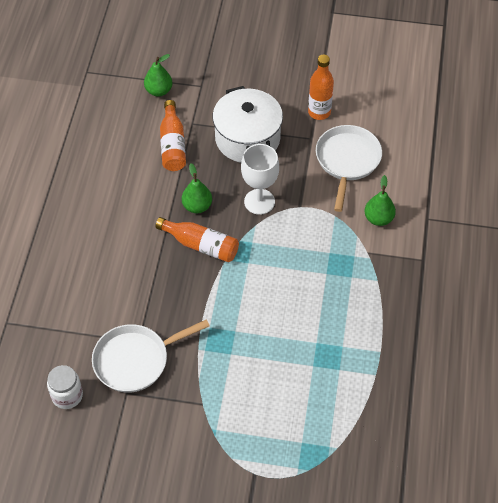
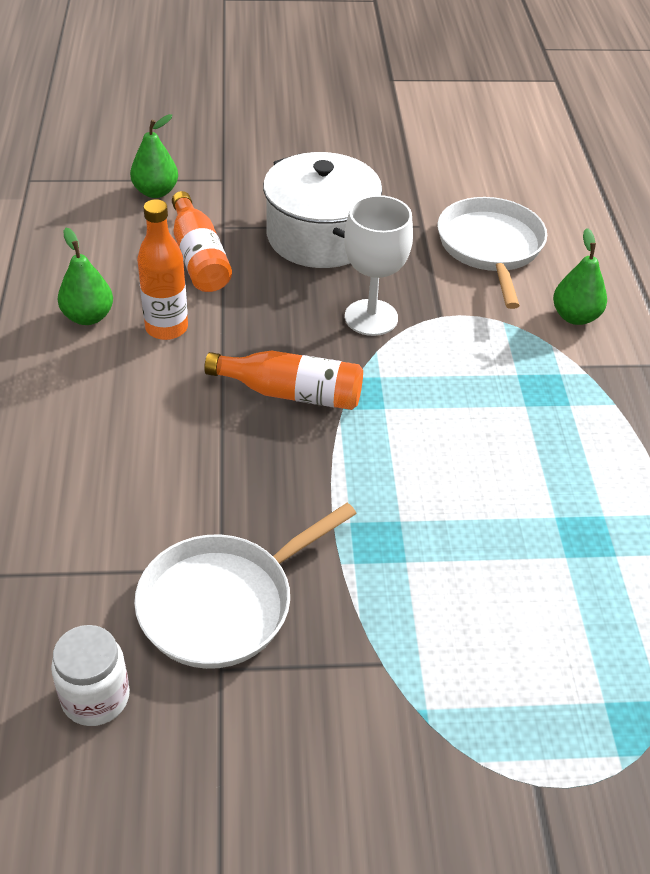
camera: 15 degrees left, 10 degrees down
green pear [182,163,212,213] -> green pear moved to [58,228,113,325]
orange bottle [308,54,334,120] -> orange bottle moved to [137,199,188,340]

